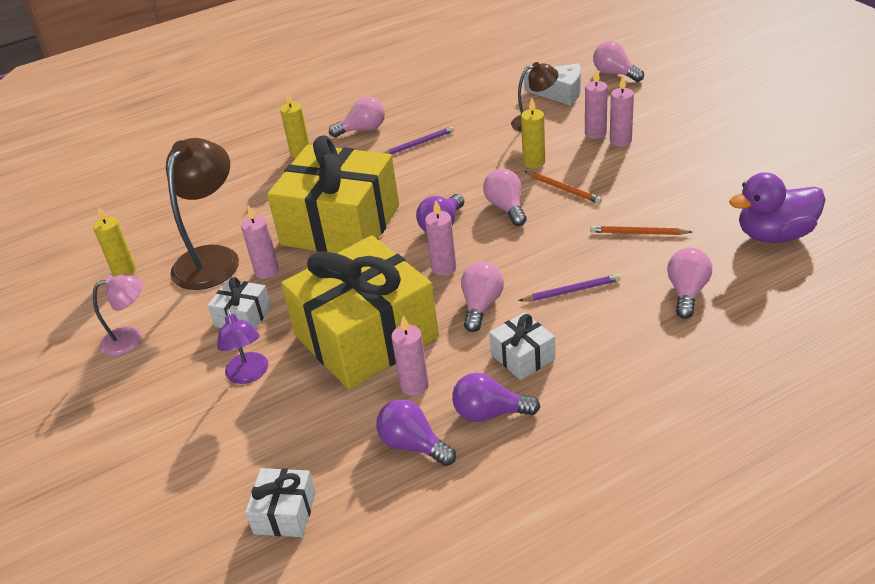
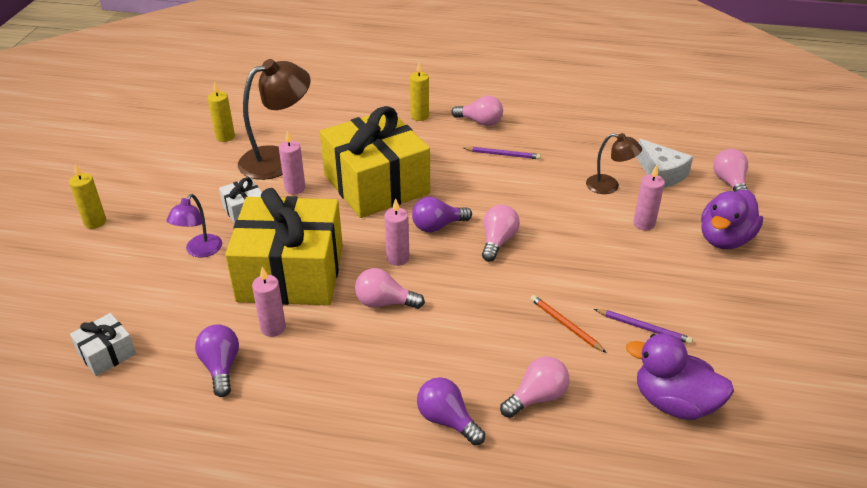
camera: 35 degrees right, 0 degrees up
pink lamp [93,274,143,356] -> none
purple light bulb [452,373,540,422] -> purple light bulb moved to [417,377,485,445]
pink light bulb [461,262,504,332] -> pink light bulb turned 135 degrees counterclockwise [355,268,425,309]
white gift [489,312,555,380] -> none
purple pencil [519,274,621,301] -> purple pencil moved to [594,309,693,344]
yellow candle [521,98,545,168] -> yellow candle moved to [69,164,107,229]
orange pencil [525,171,602,204] -> none
pink candle [610,76,634,147] -> none
none -> purple duck [701,190,763,249]

